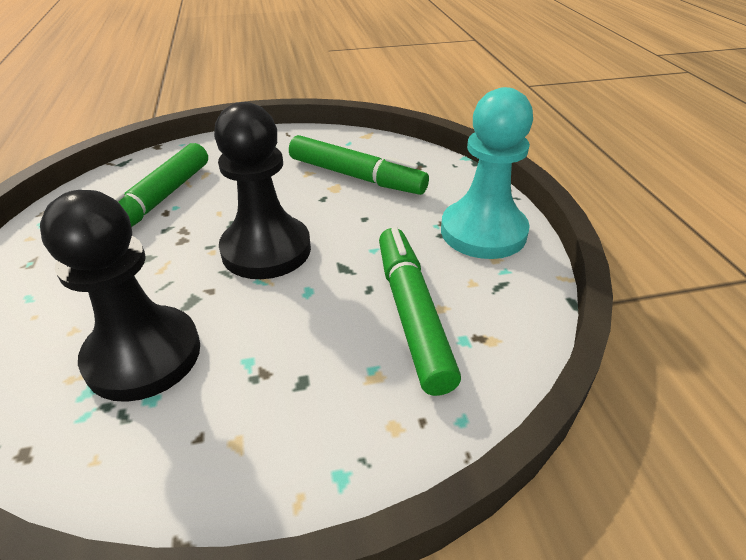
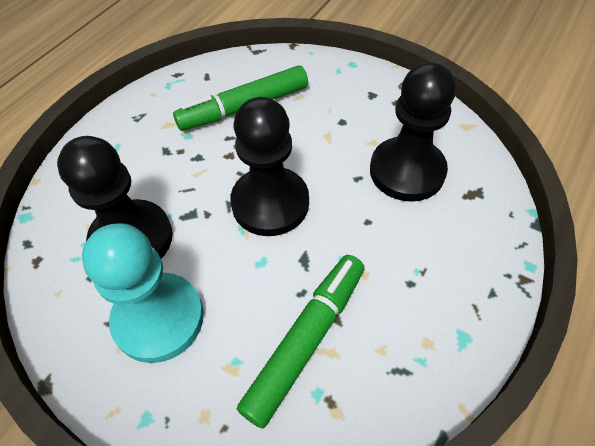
camera: 45 degrees right, 15 degrees up
green marker [289,135,429,195] -> black pawn [370,62,456,202]
turquoise pawn [441,87,533,259] -> turquoise pawn moved to [82,223,204,363]

